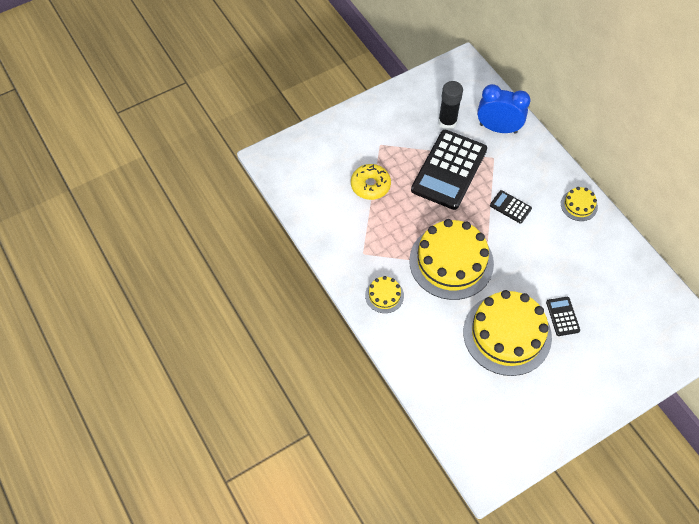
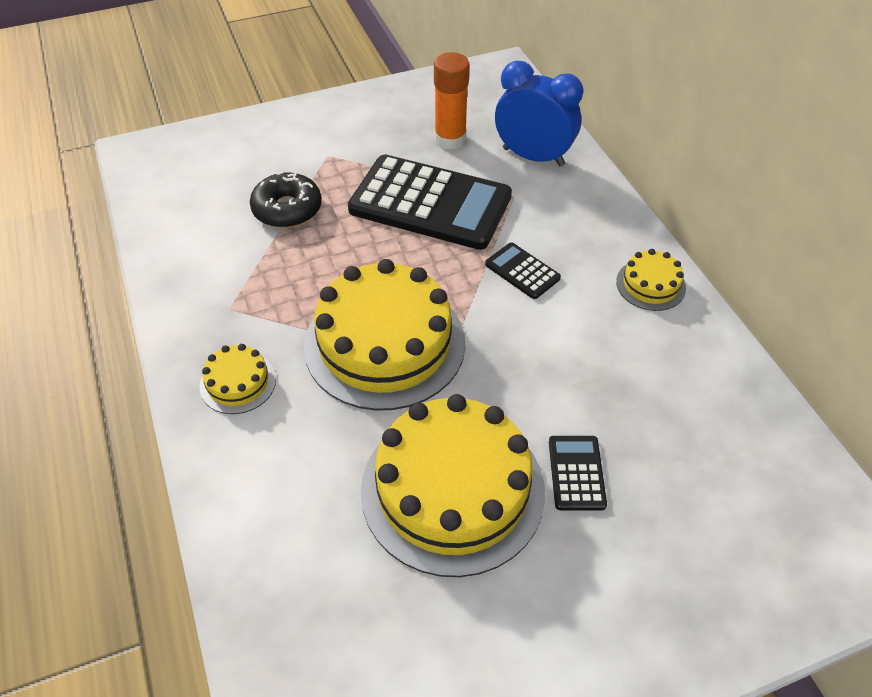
camera: 10 degrees right, 10 degrees down
yellow donut [351,164,391,200] -> black donut [250,171,322,228]
black calculator [411,130,487,210] -> black calculator turned 105 degrees counterclockwise [348,155,512,250]
black glue stick [438,81,463,130] -> orange glue stick [434,52,470,150]

